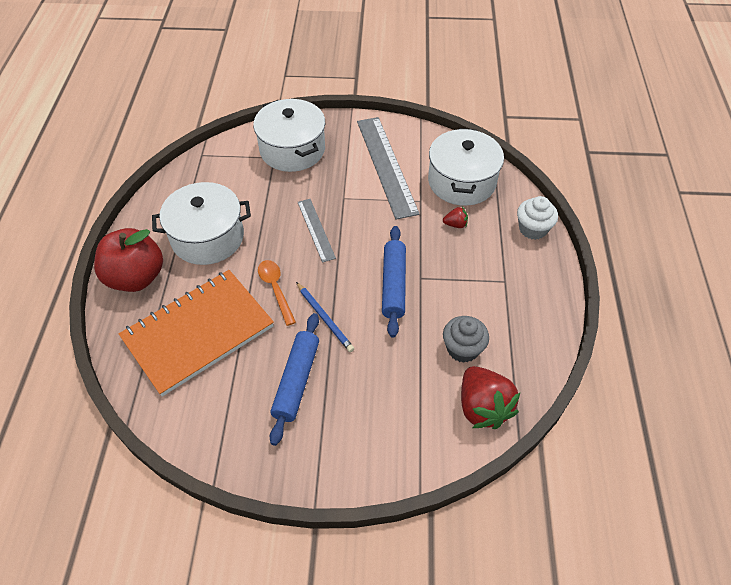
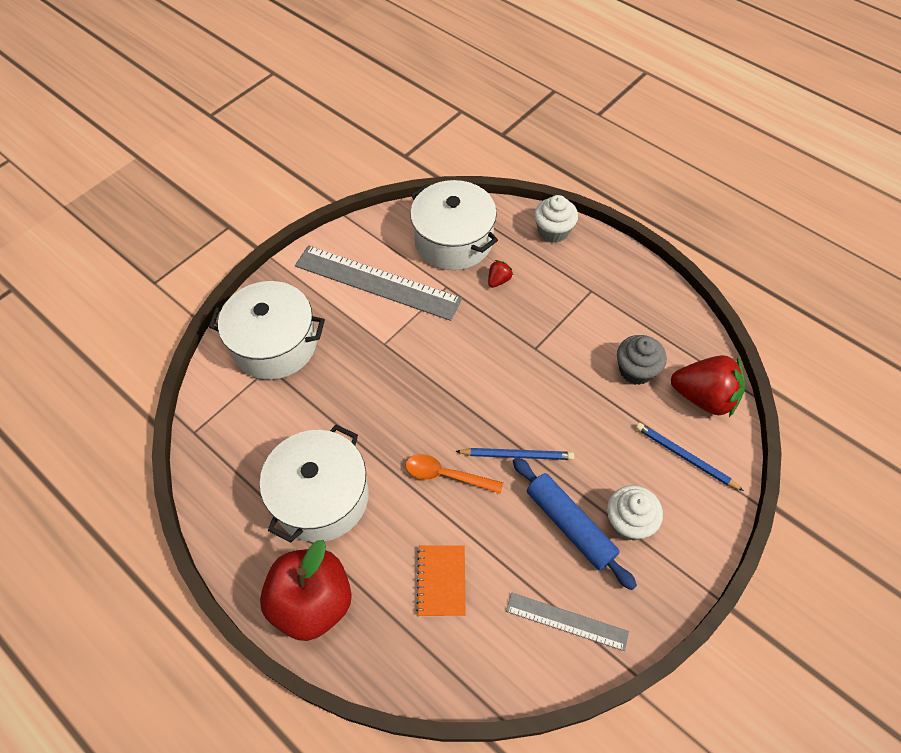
camera: 50 degrees left, 5 degrees up
orange notebook [119,270,274,397] -> orange notebook [416,545,465,616], size x0.44
grey ruler [297,199,336,263] -> grey ruler moved to [506,593,629,651]
blue rolling pin [382,226,406,337] -> none
none -> white cupcake [607,485,663,540]
none -> blue pencil [636,423,744,491]

